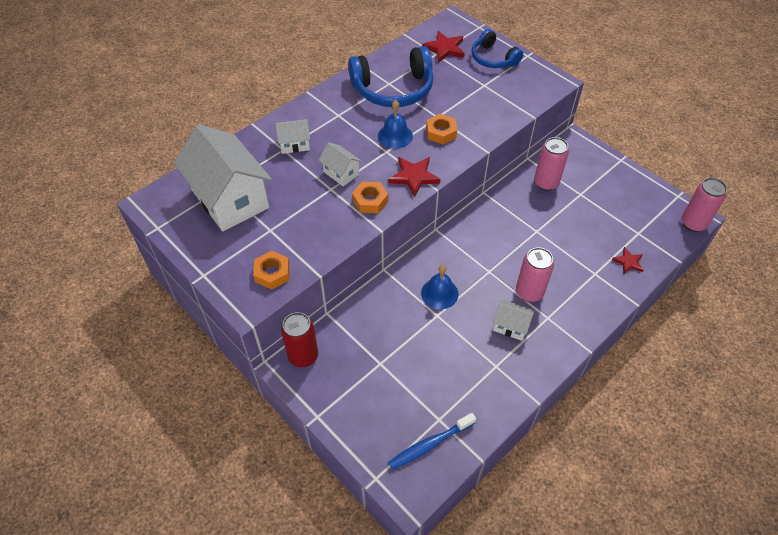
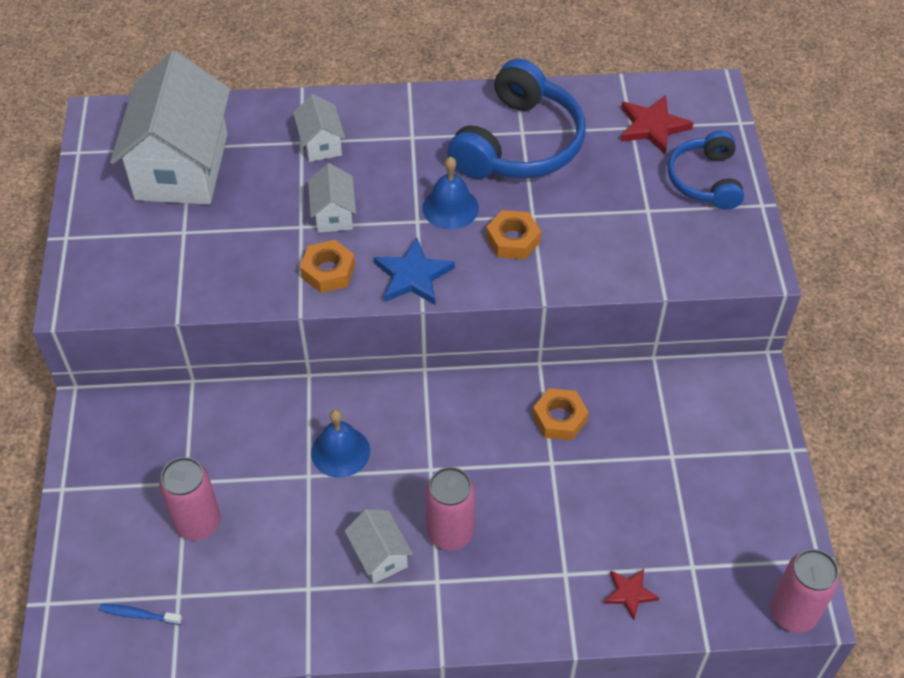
camera: 40 degrees right, 0 degrees up
orange nut [253,251,290,289] -> orange nut moved to [533,388,589,440]
white house [275,119,310,154] -> white house turned 45 degrees clockwise [293,94,345,162]
red can [281,312,318,367] -> none
blue headphones [348,46,433,107] -> blue headphones turned 90 degrees counterclockwise [447,59,586,179]
blue toothbrush [388,413,476,470] -> blue toothbrush [99,604,182,625], size x0.58
red star [389,157,440,197] -> blue star [374,237,455,305]
pink can [534,137,569,191] -> pink can moved to [159,457,221,540]

